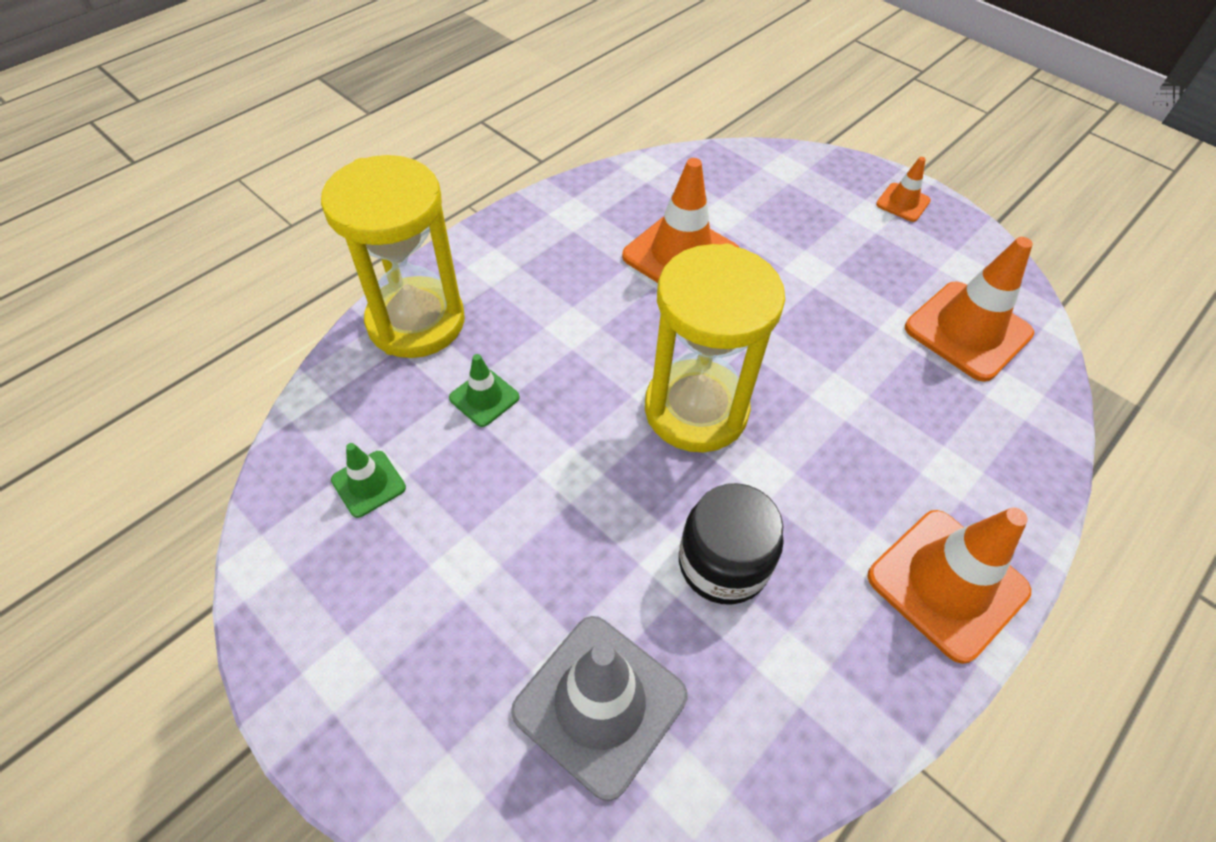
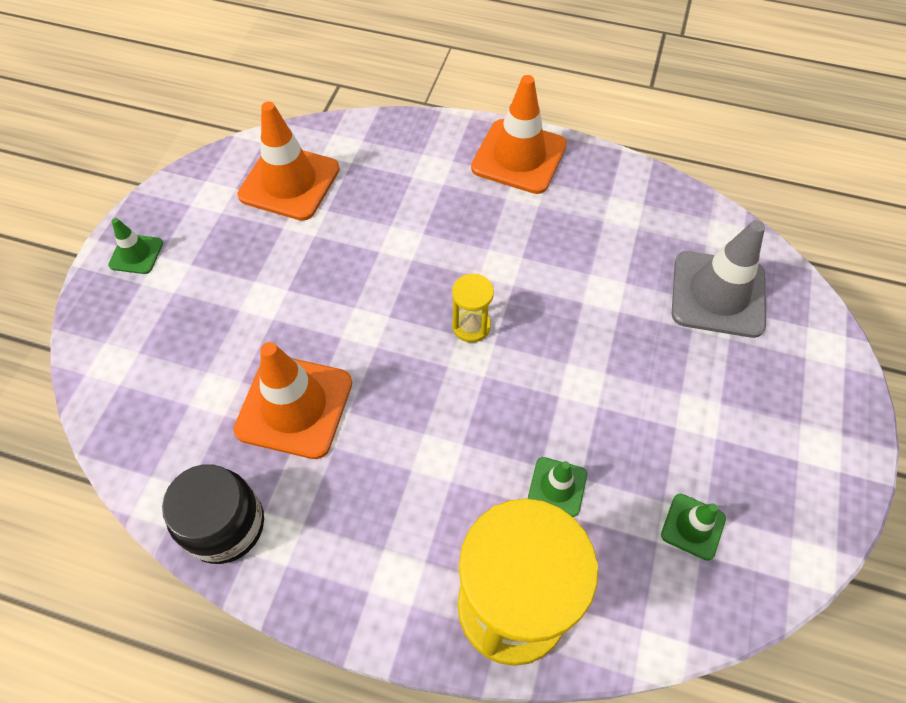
camera: 115 degrees left, 5 degrees up
yellow hourglass [645,244,785,452] -> yellow hourglass [452,274,494,343], size x0.43
black jar [679,483,784,605] -> black jar moved to [162,464,264,564]
orange traffic cone [876,157,931,222] -> green traffic cone [108,218,163,274]

